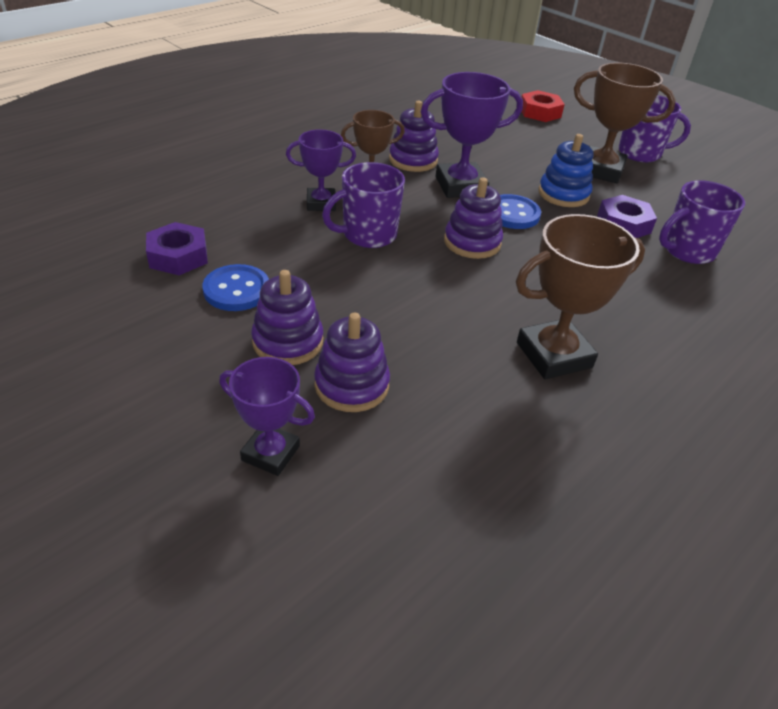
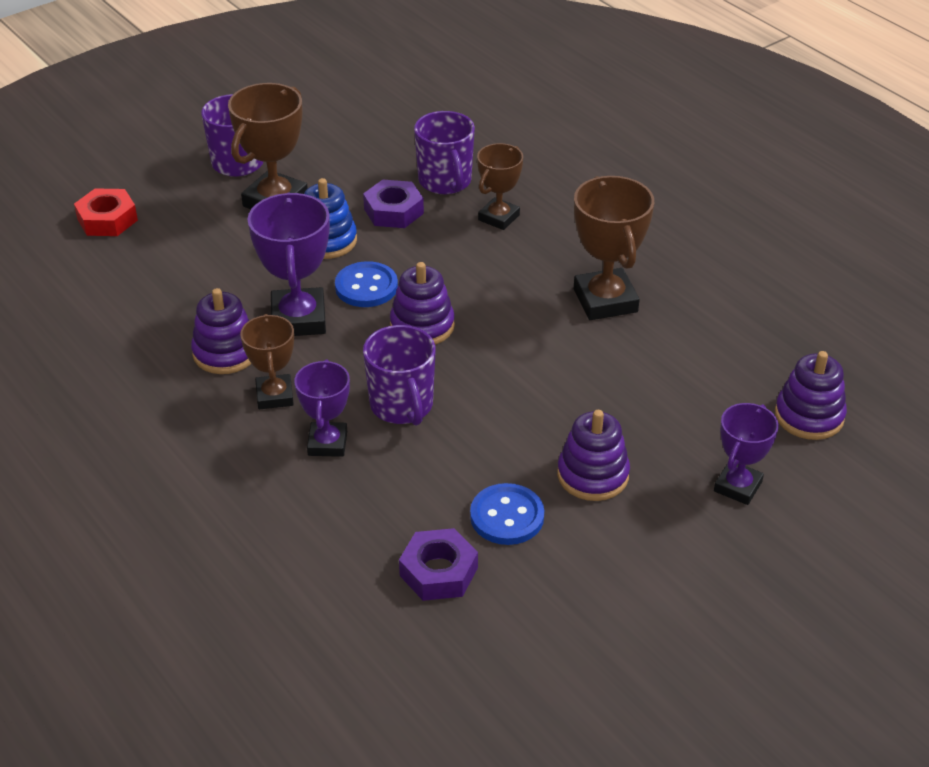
camera: 80 degrees left, 0 degrees up
purple stacking toy [314,313,390,412] -> purple stacking toy moved to [775,351,847,440]
none -> brown trophy [477,143,523,230]

